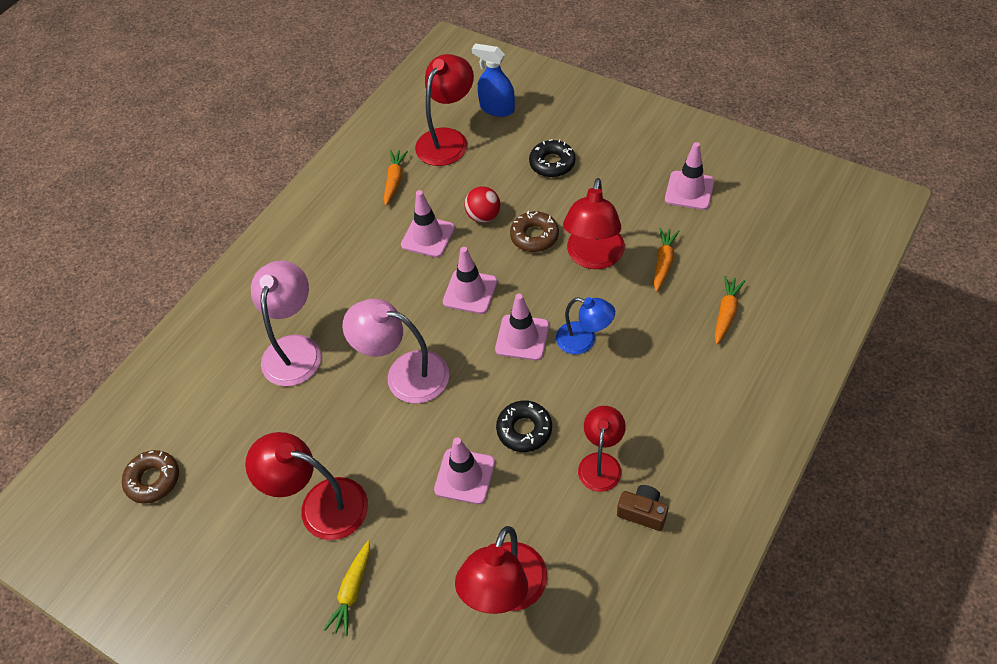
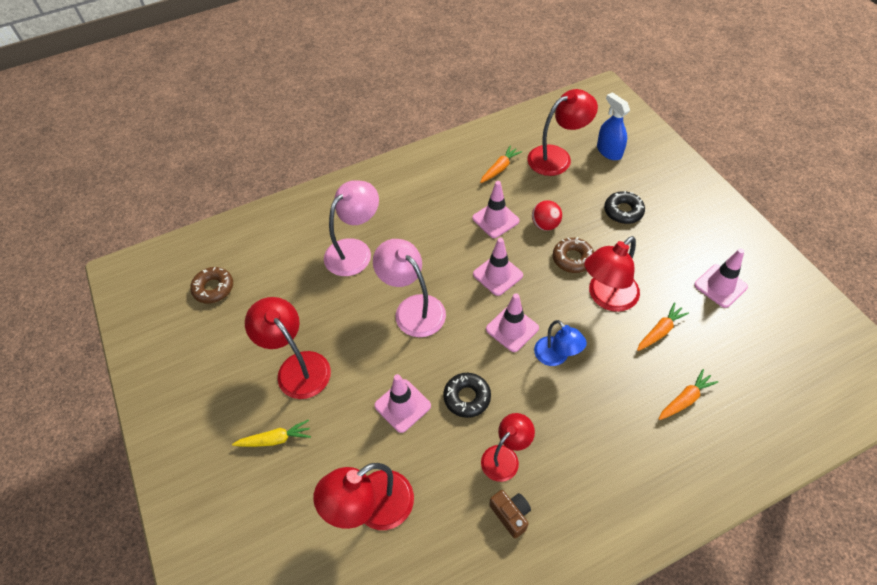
camera: 30 degrees right, 0 degrees up
yellow carrot [324,540,370,636] -> yellow carrot turned 150 degrees counterclockwise [232,419,311,447]

